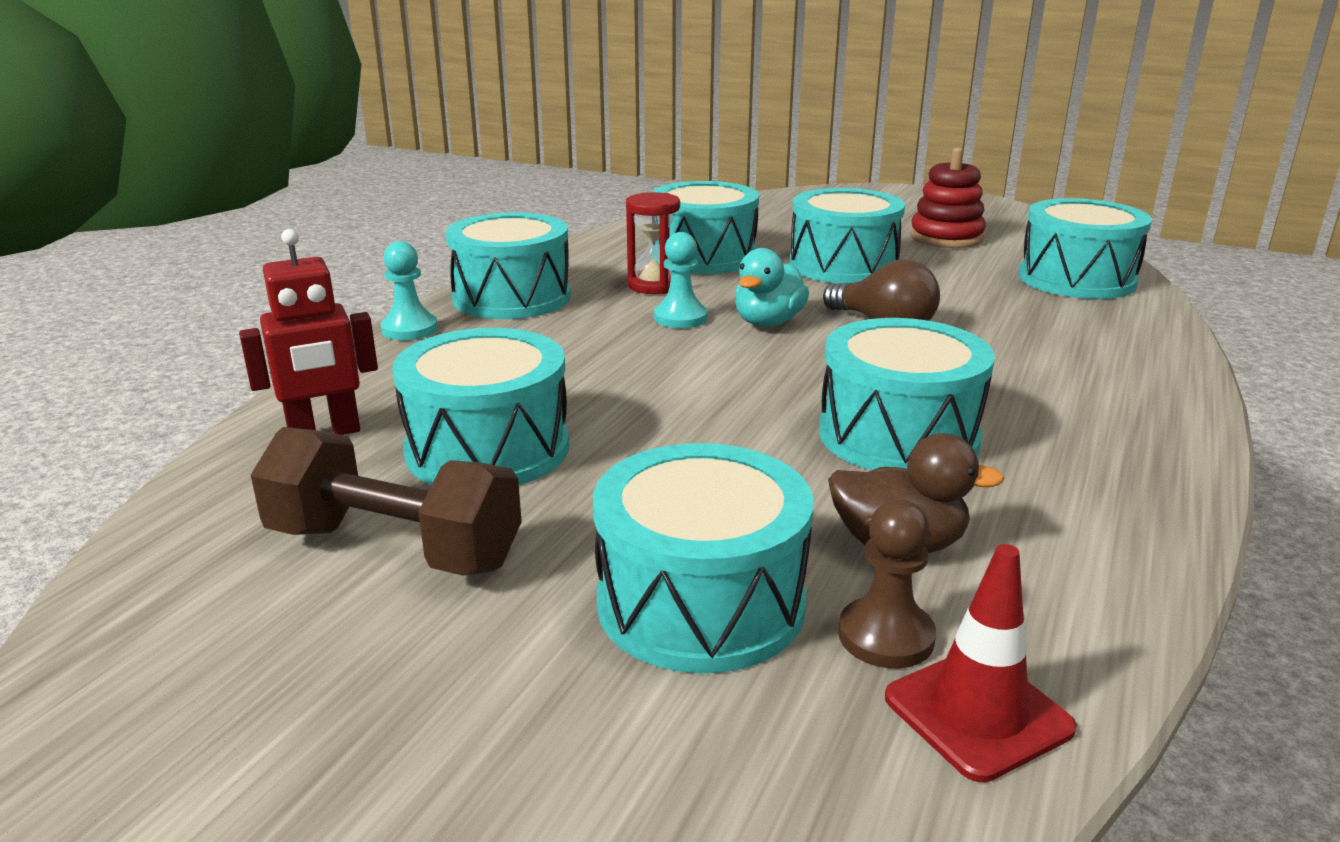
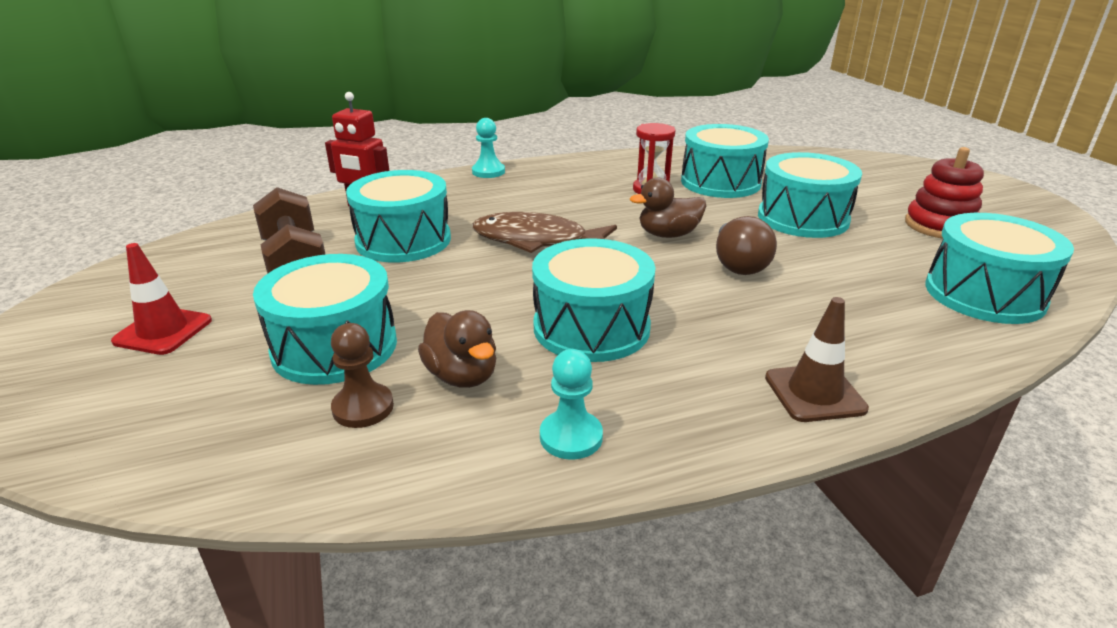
camera: 45 degrees right, 5 degrees up
turquoise drum [445,212,571,319] -> none
turquoise pawn [654,232,708,328] -> turquoise pawn moved to [540,349,603,460]
turquoise duck [735,248,809,327] -> brown duck [630,178,706,238]
red traffic cone [885,544,1077,782] -> red traffic cone moved to [111,243,212,355]
none -> brown fish [472,212,617,253]
none -> brown traffic cone [765,297,869,422]

